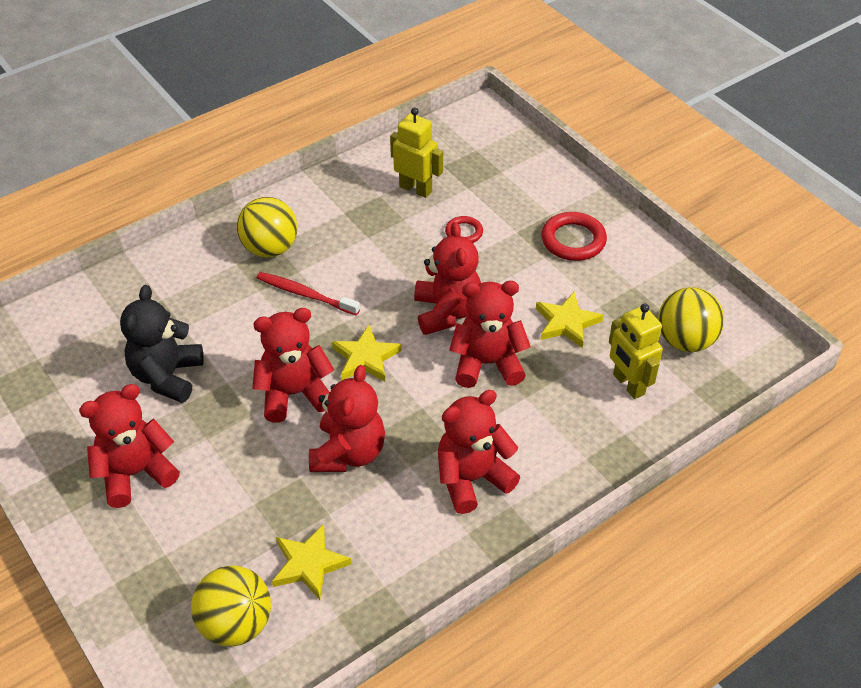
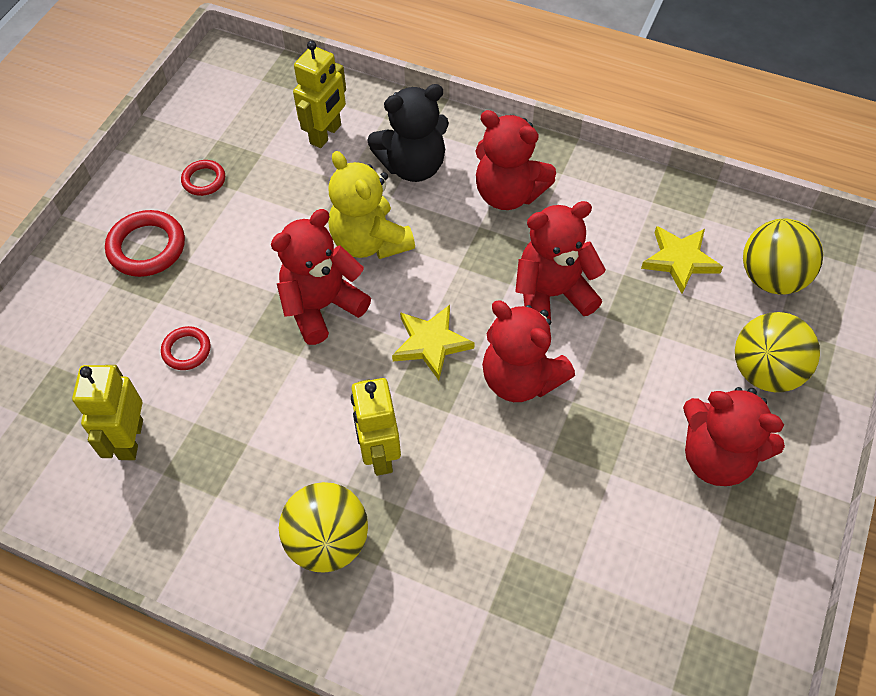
camera: 120 degrees left, 10 degrees up
black teddy bear [120,285,204,403] -> black teddy bear moved to [367,84,449,182]
red toothbrush [257,272,360,315] -> yellow robot [351,378,401,476]
red teddy bear [449,281,531,388] -> yellow teddy bear [328,151,415,259]
yellow star [536,292,603,348] -> none
yellow ball [658,287,724,352] -> yellow ball moved to [735,312,820,392]
none -> red ring [181,160,225,196]

